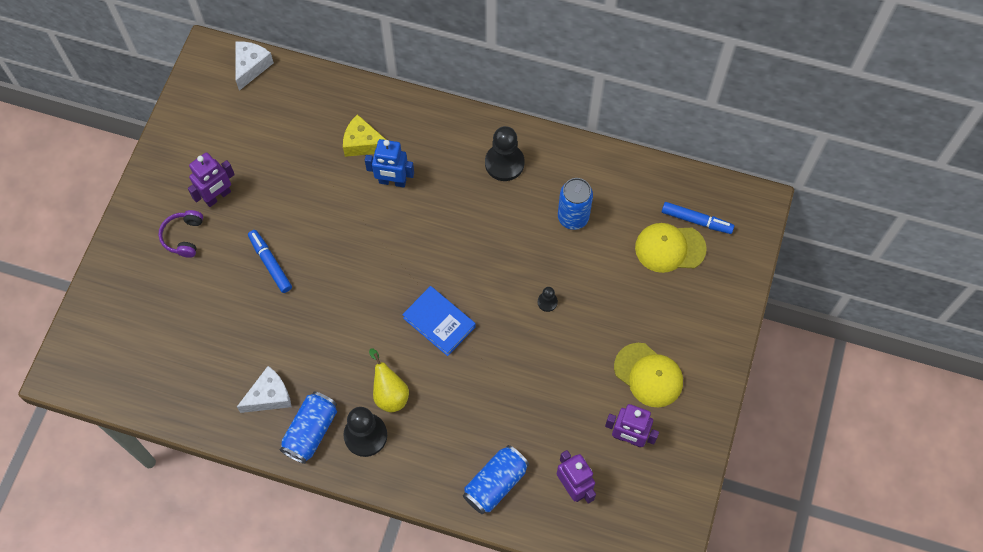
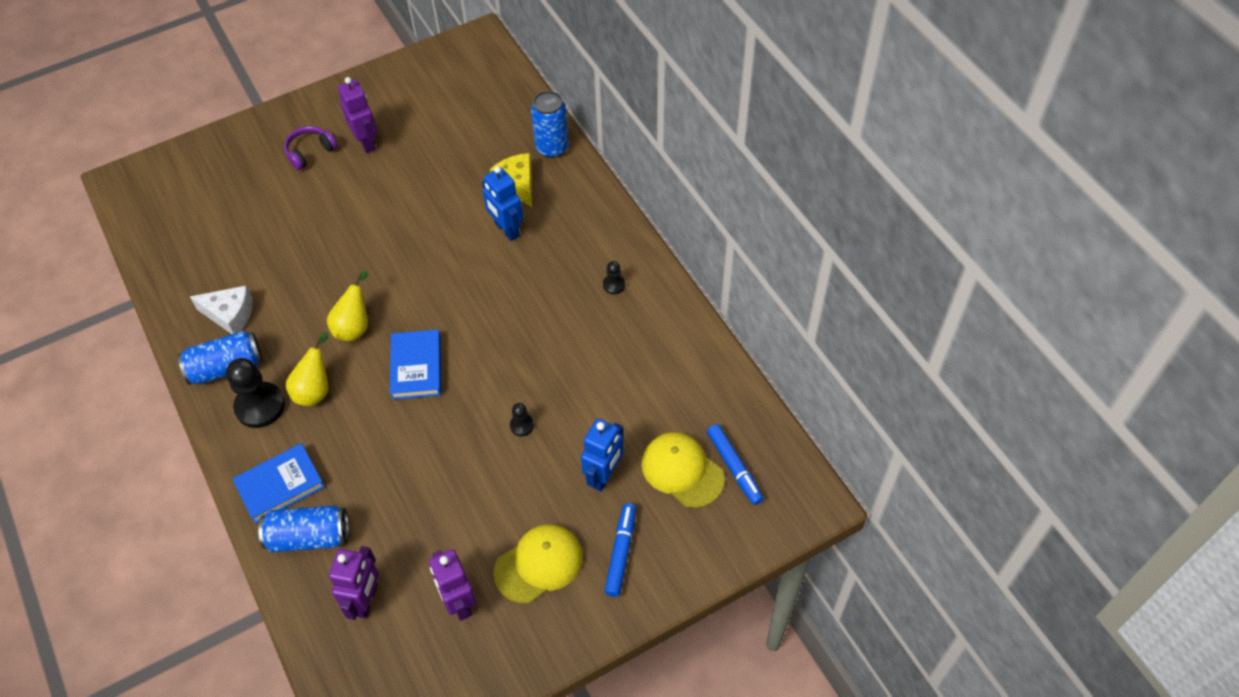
camera: 45 degrees right, 10 degrees down
purple robot [188,152,235,207] -> purple robot turned 120 degrees counterclockwise [338,77,377,153]
white cheese [235,41,274,91] -> none
blue marker [248,230,292,293] -> blue marker moved to [604,503,636,597]
black pawn [485,126,525,181] -> black pawn [603,261,625,294], size x0.48
blue can [558,178,593,230] -> blue can moved to [531,91,569,158]
yellow cap [614,343,683,407] -> yellow cap turned 120 degrees counterclockwise [493,524,583,604]
none -> blue book [233,443,325,524]
none -> yellow pear [327,271,368,341]
none -> blue robot [581,418,624,491]

